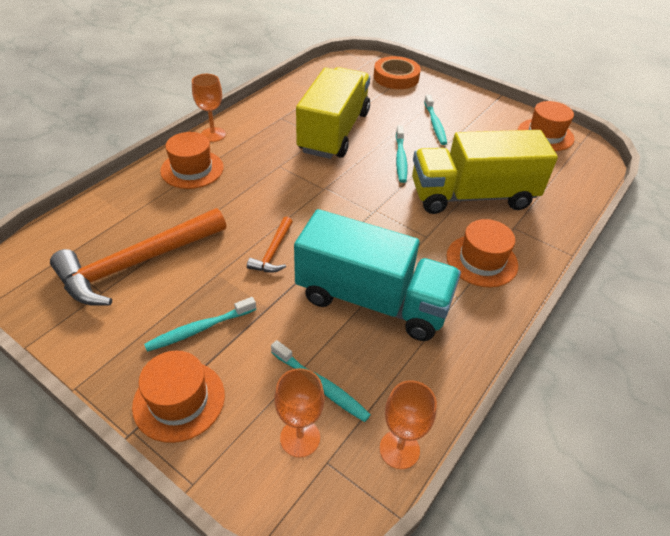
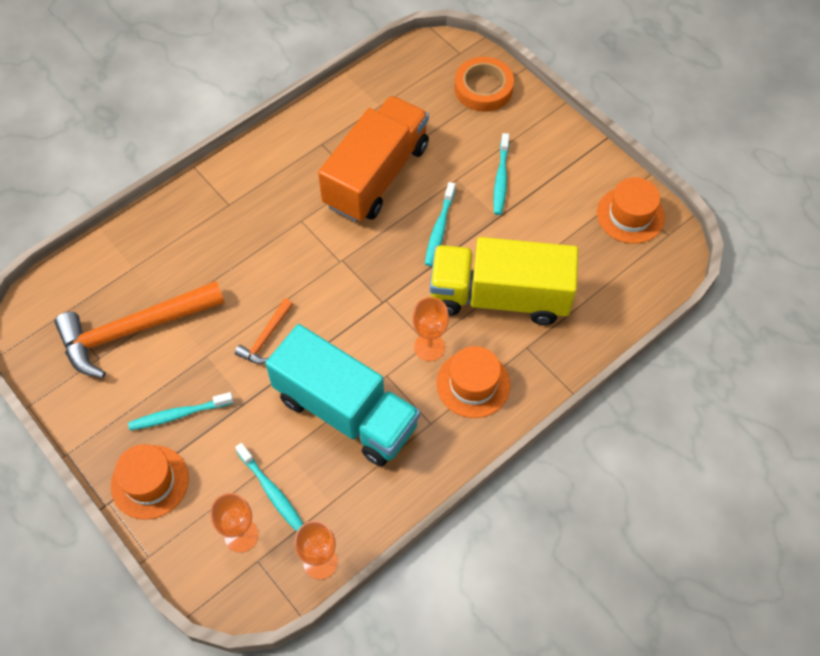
camera: 15 degrees right, 15 degrees up
orange hat [160,132,224,189] -> none
orange goblet [192,74,226,142] -> orange goblet moved to [412,297,449,361]
yellow truck [296,67,370,159] -> orange truck [318,96,429,222]

